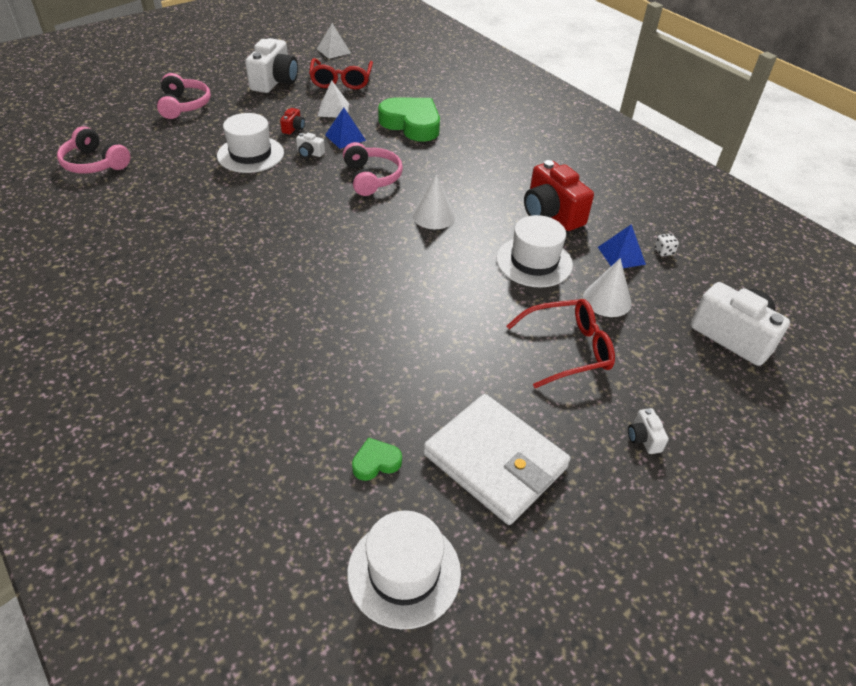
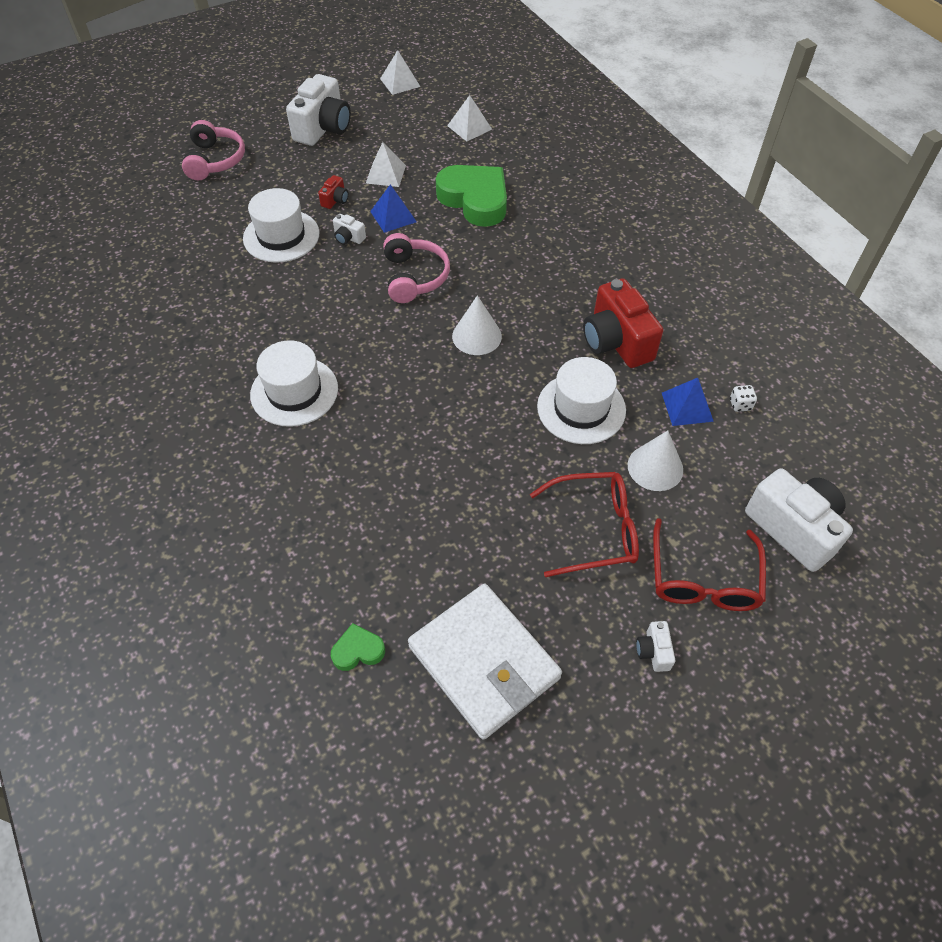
camera: 10 degrees right, 10 degrees up
pink headphones [57,126,130,173] -> none
red glasses [309,58,373,89] -> red glasses moved to [653,518,766,611]
white hat [347,511,461,629] -> white hat moved to [250,340,338,427]
none -> white pyramid [447,95,492,142]

